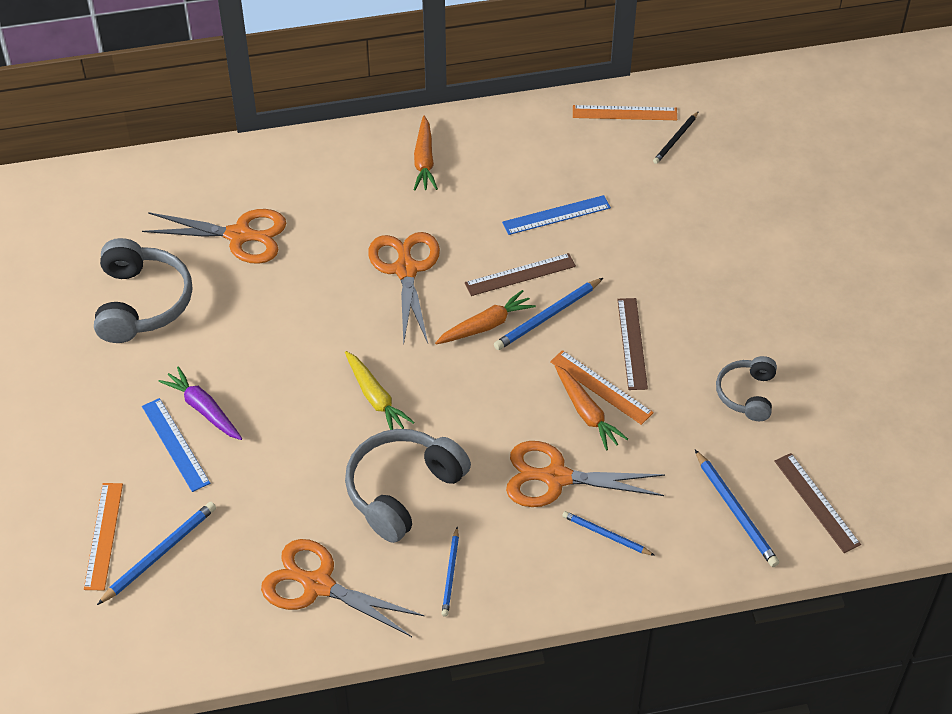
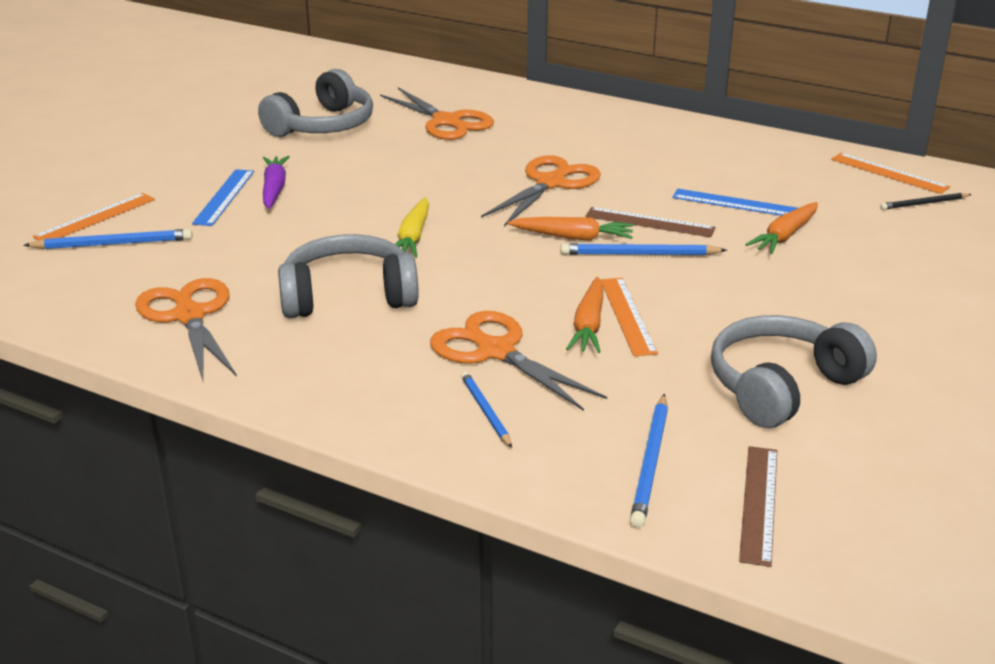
camera: 40 degrees right, 20 degrees down
orange carrot [414,116,438,191] -> orange carrot moved to [745,202,818,254]
blue pencil [441,527,459,617] -> none
brown ruler [617,298,648,390] -> none
grey headphones [716,356,777,421] -> grey headphones [711,315,877,428], size x1.69

